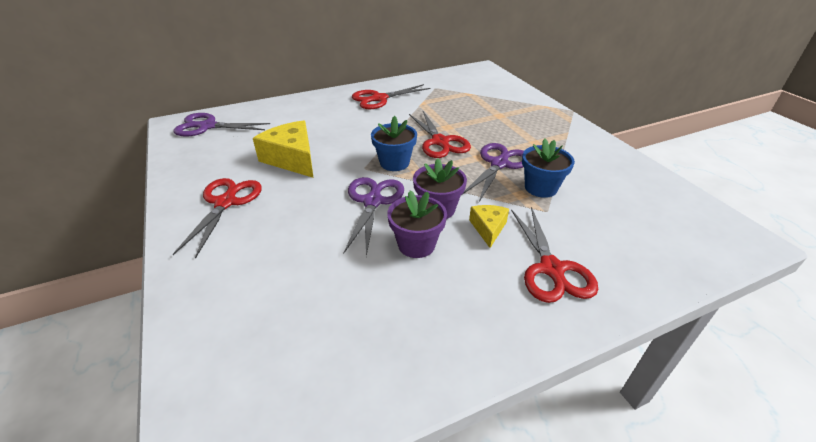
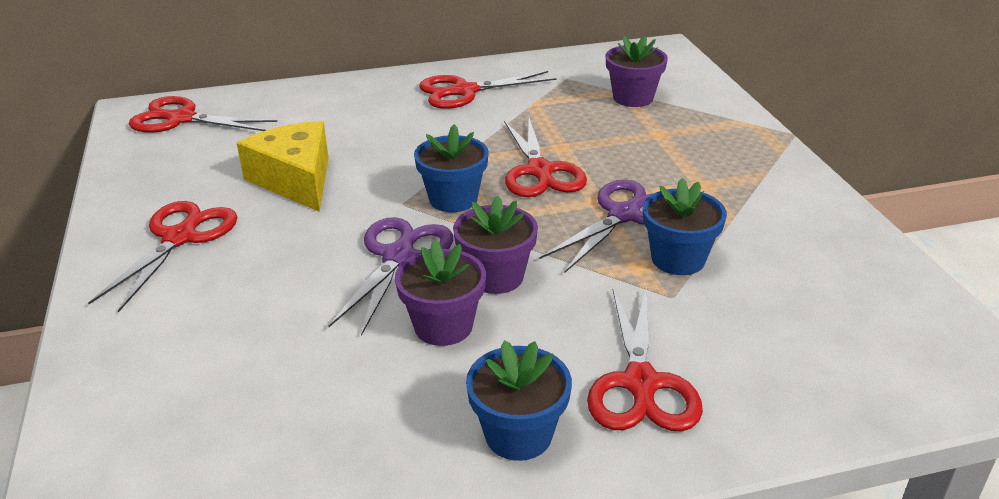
camera: 10 degrees right, 5 degrees down
purple scissors [174,113,270,137] -> red scissors [129,96,277,133]
yellow cheese [469,205,509,248] -> none
none -> blue flower pot [466,340,572,461]
none -> purple flower pot [606,36,668,107]

